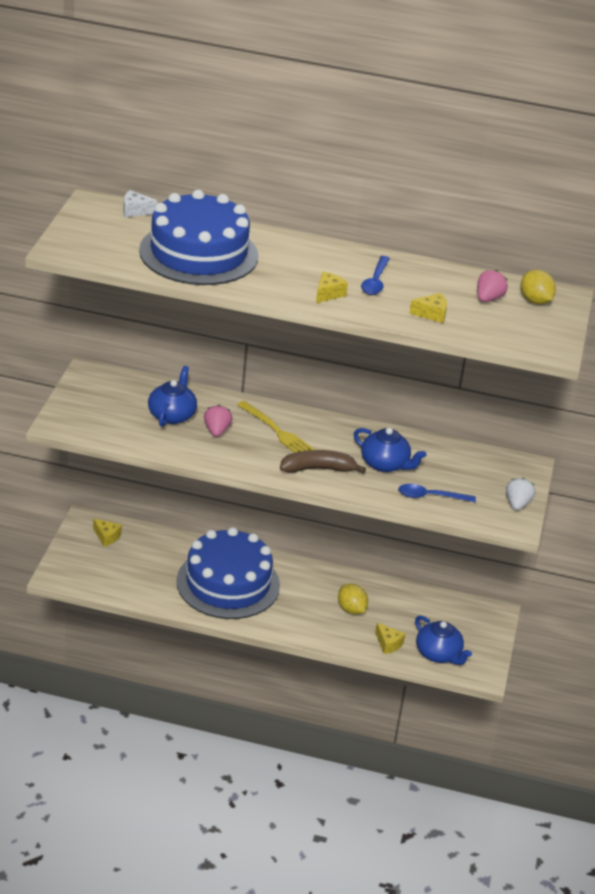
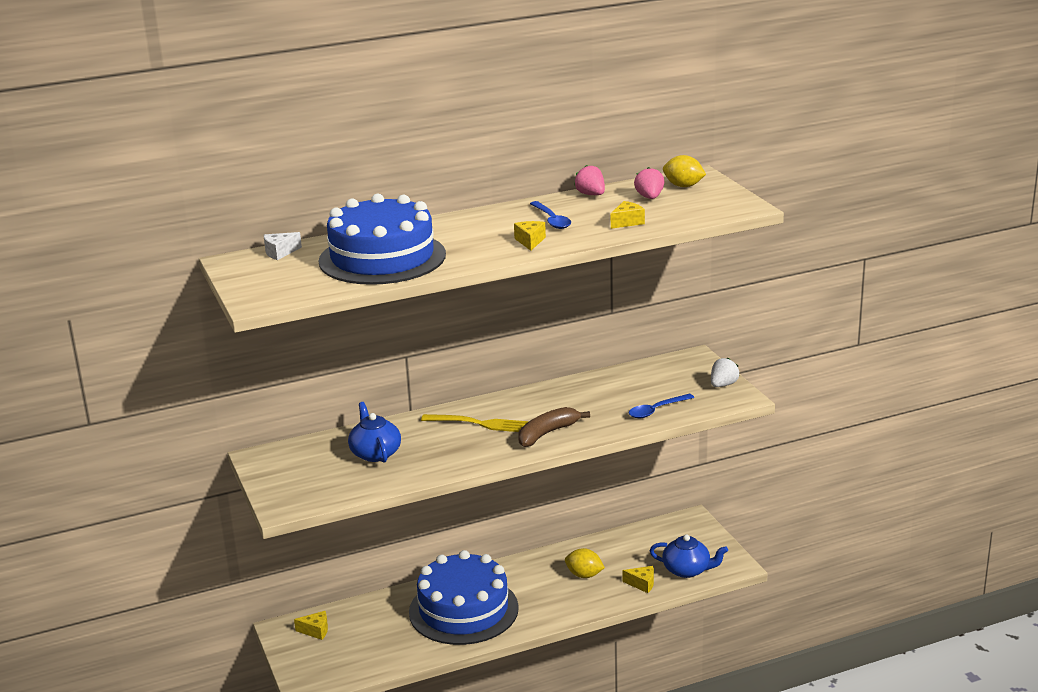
camera: 30 degrees left, 10 degrees down
pink strawberry [204,405,232,437] -> pink strawberry moved to [574,165,605,195]
blue teapot [354,427,427,472] -> none
white strawberry [506,478,535,510] -> white strawberry turned 60 degrees clockwise [711,357,740,387]

